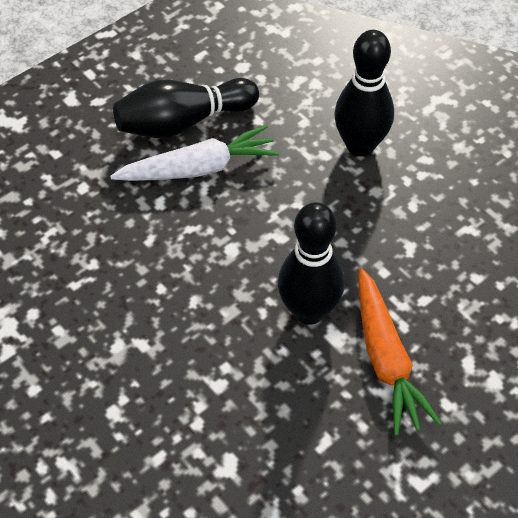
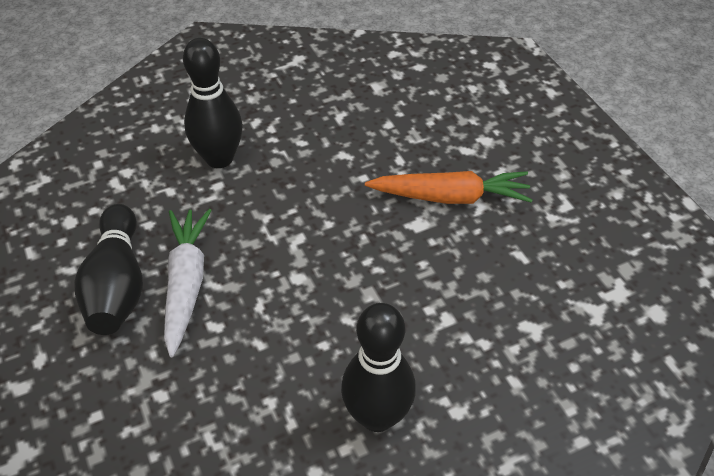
camera: 75 degrees left, 5 degrees down
black bowling pin [278,202,345,325] -> black bowling pin moved to [341,303,416,432]

